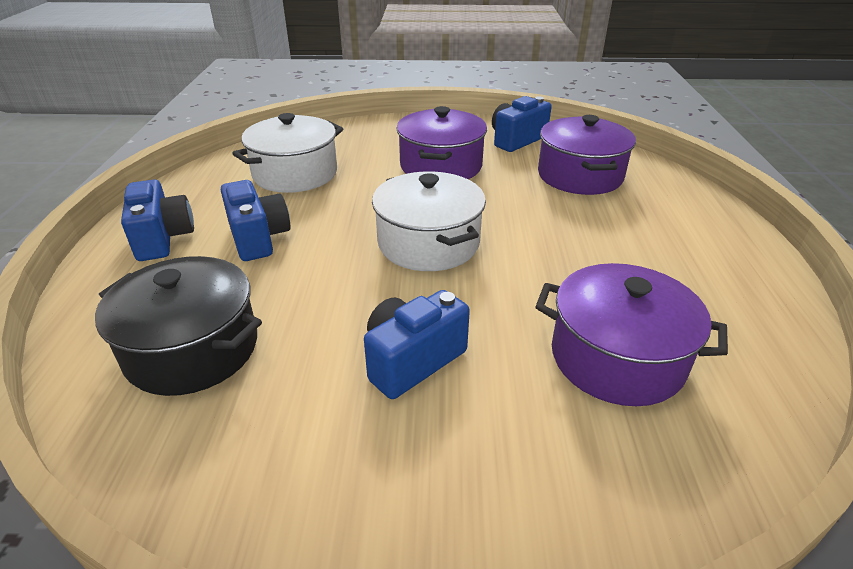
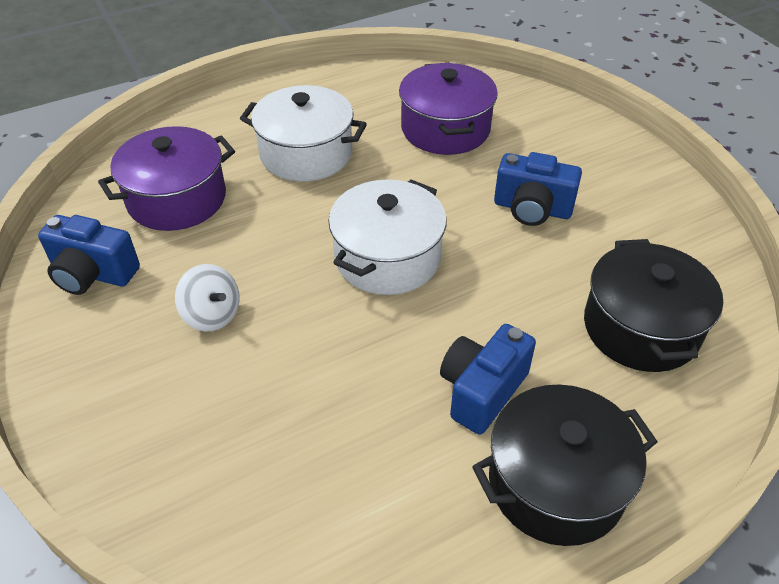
camera: 120 degrees left, 10 degrees up
blue camera [121,179,194,261] -> black pot [472,384,657,546]
white pot [232,113,343,193] -> white pot moved to [240,85,367,181]
purple pot [396,106,487,179] -> white spinning top [175,264,240,331]

